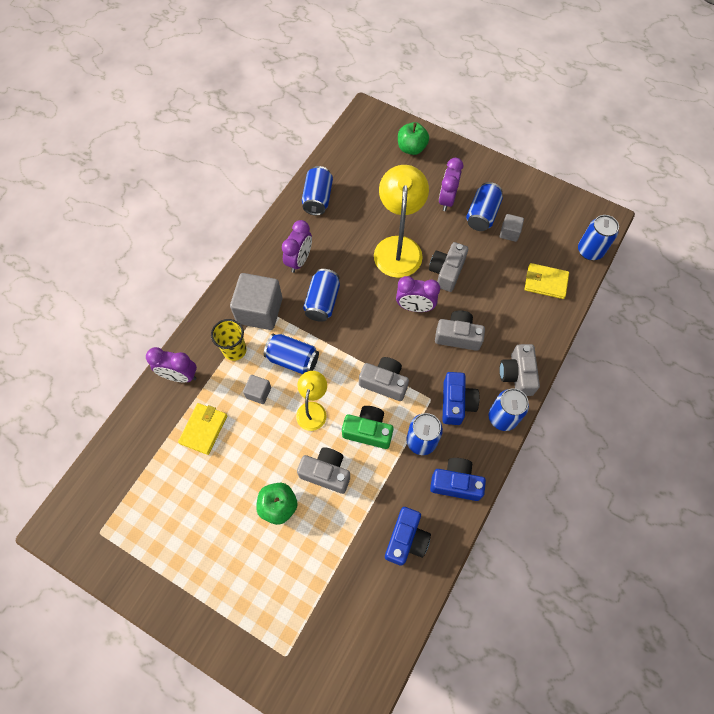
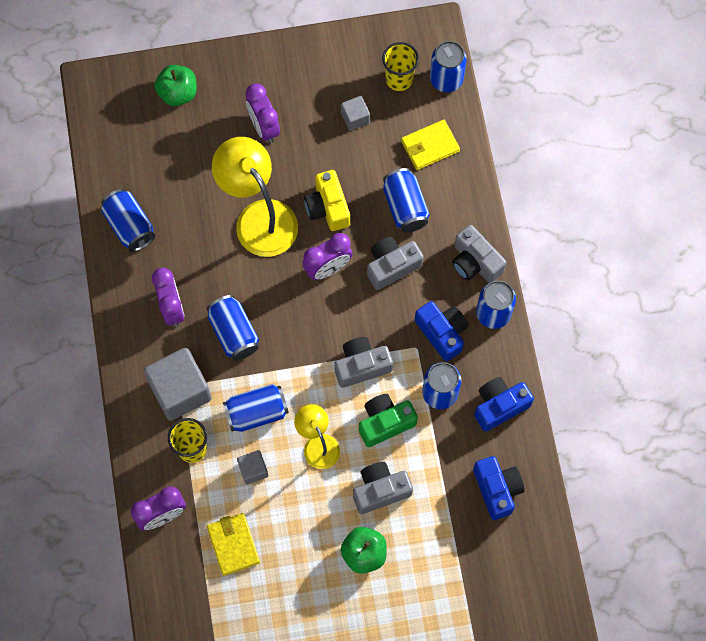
camera: 40 degrees left, 5 degrees up
grey camera [429,242,468,292] -> yellow camera [304,170,350,231]
blue can [466,182,503,231] -> blue can moved to [383,168,430,232]
none -> yellow cup [382,42,419,91]

